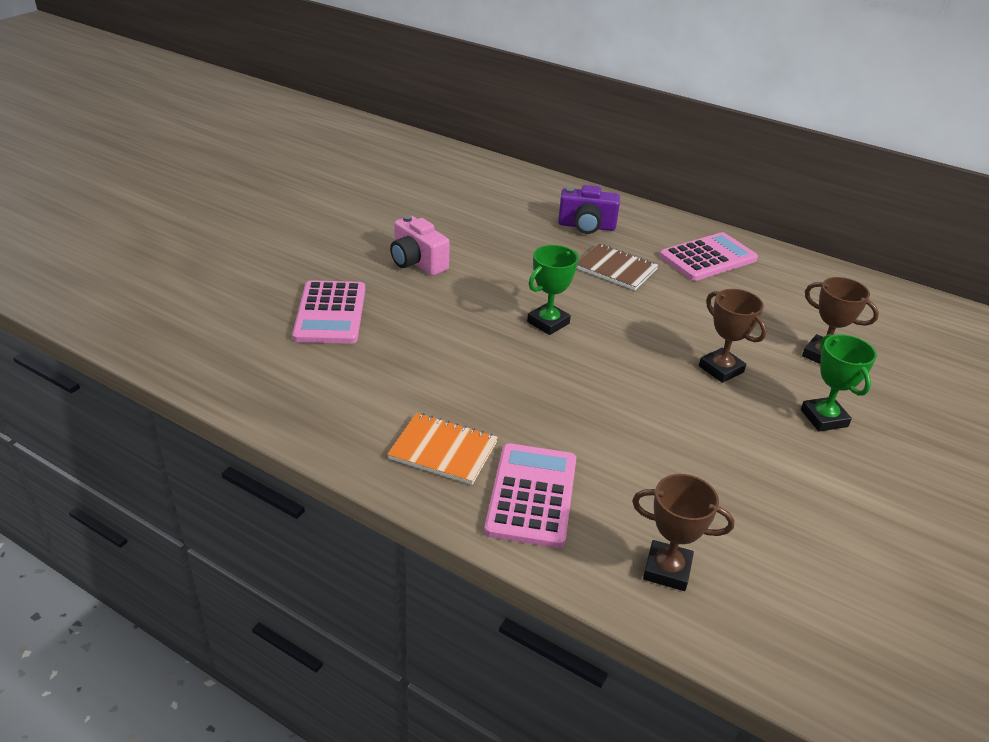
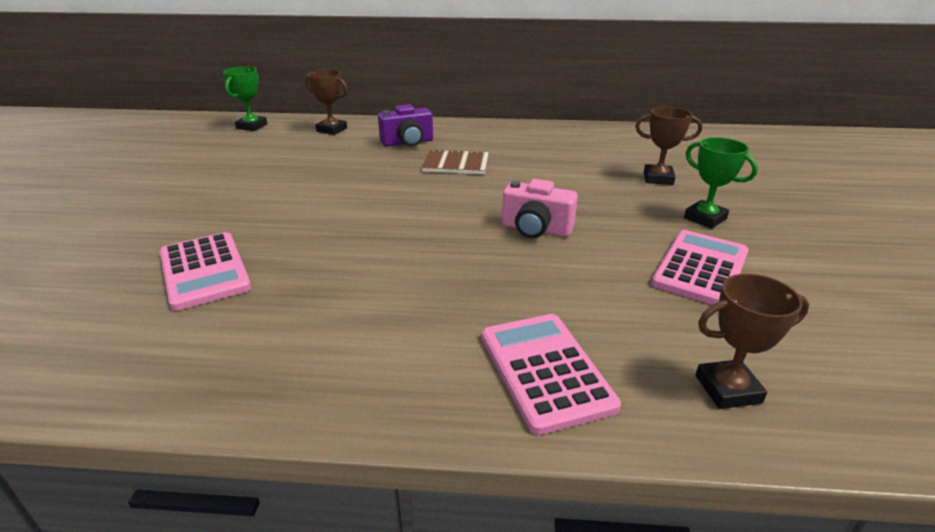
camera: 25 degrees left, 5 degrees down
orange notebook [387,413,498,485] -> none
pink camera [390,215,450,276] -> pink camera moved to [502,179,578,238]
green trophy [527,245,579,335] -> green trophy moved to [223,67,267,131]
pink calculator [660,232,758,281] -> pink calculator moved to [651,230,749,305]
brown trophy [699,289,767,383] -> brown trophy moved to [305,69,348,135]

